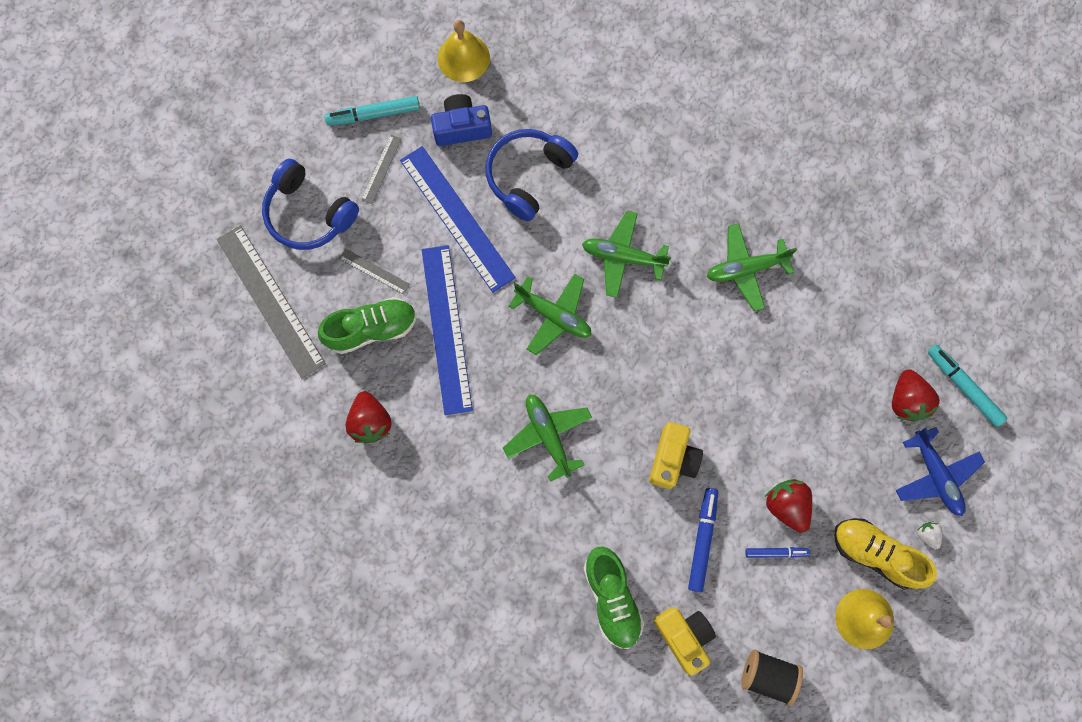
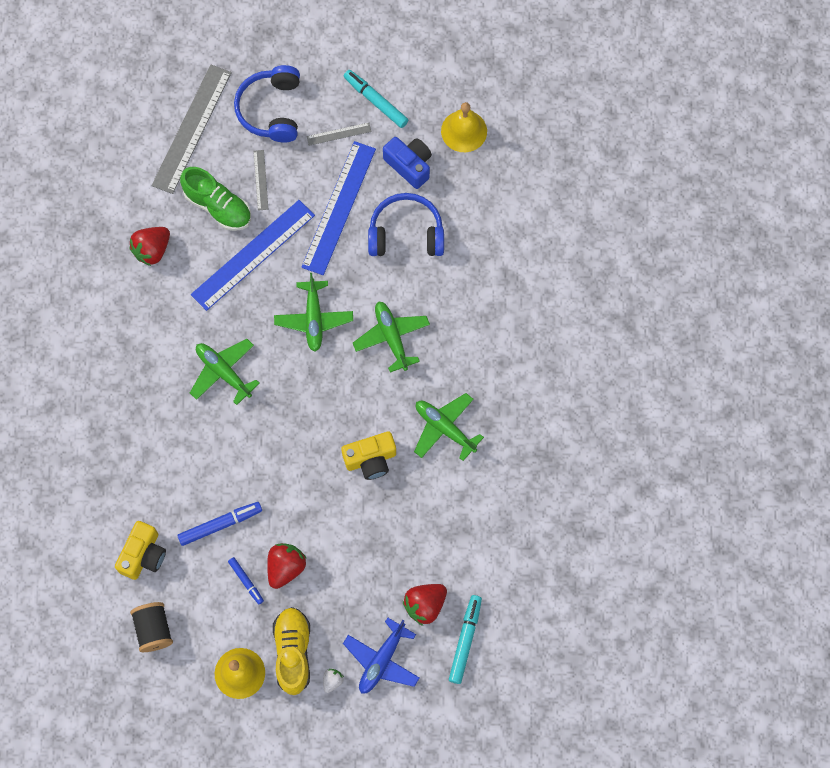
camera: 55 degrees right, 5 degrees down
green plane [503,394,592,482] -> green plane turned 75 degrees counterclockwise [190,339,260,405]
green shoe [584,546,644,649] -> none
yellow camera [649,422,703,489] -> yellow camera moved to [341,432,396,480]

